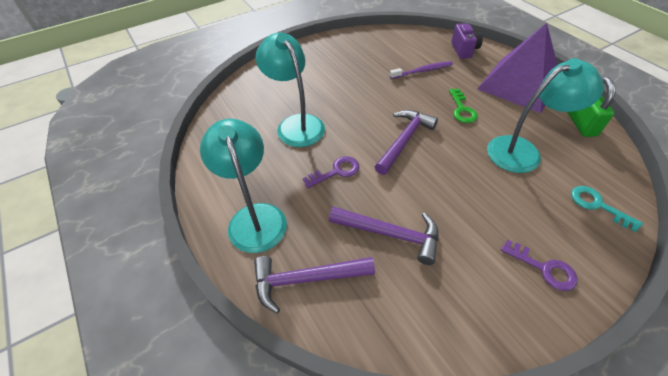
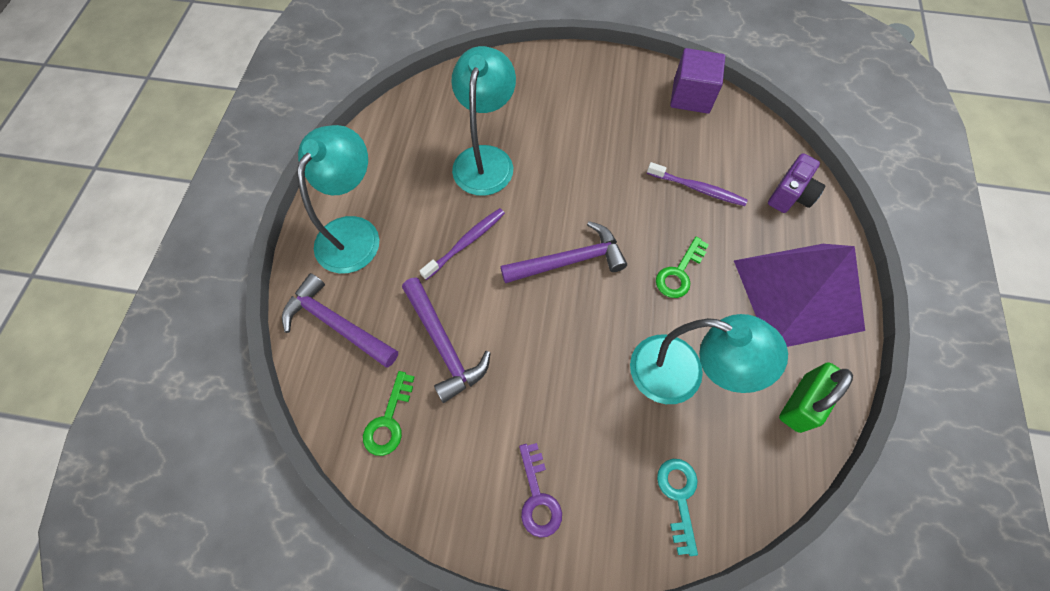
camera: 40 degrees right, 15 degrees up
purple key [303,156,359,188] -> purple toothbrush [420,208,505,280]
none -> green key [363,371,414,456]
none -> purple cube [670,48,725,114]

